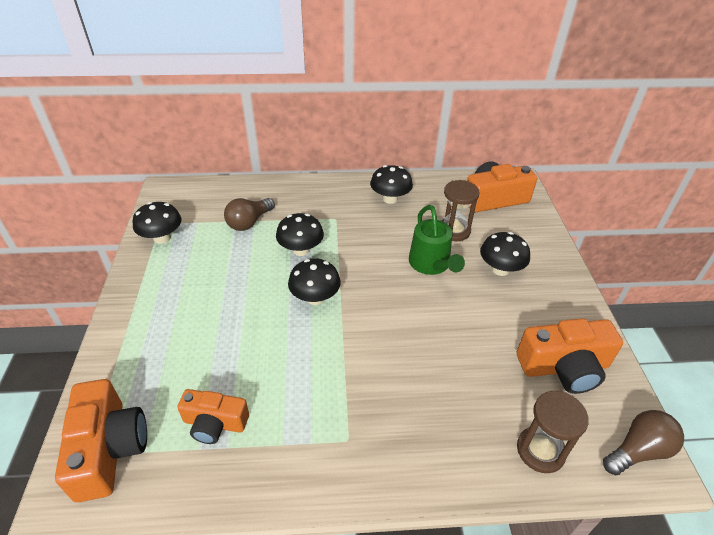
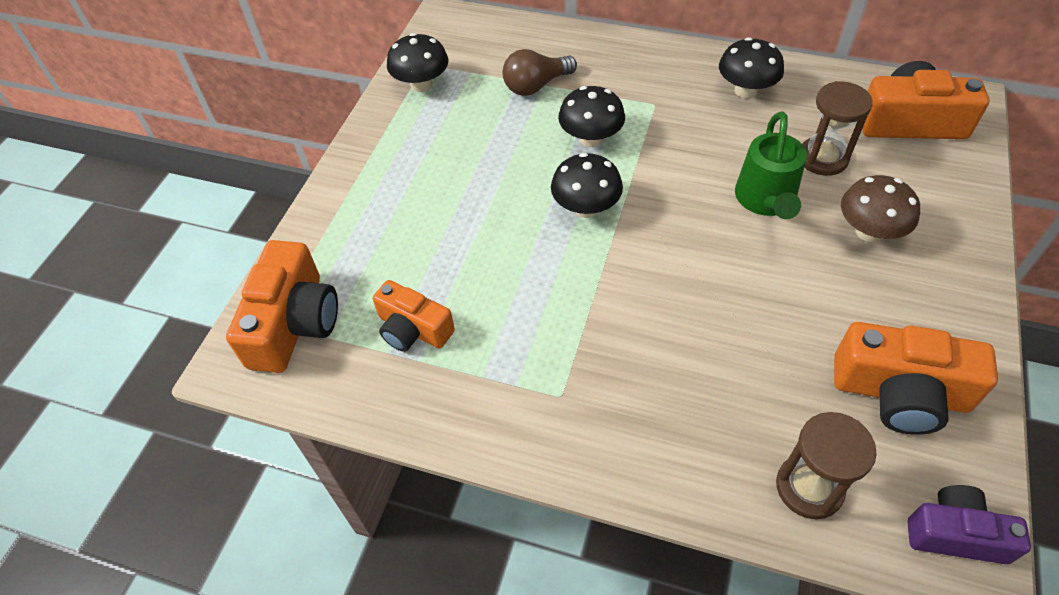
camera: 25 degrees right, 10 degrees up
black mushroom [480,232,530,276] -> brown mushroom [841,175,920,242]
brown light bulb [603,410,684,475] -> purple camera [907,485,1031,564]

